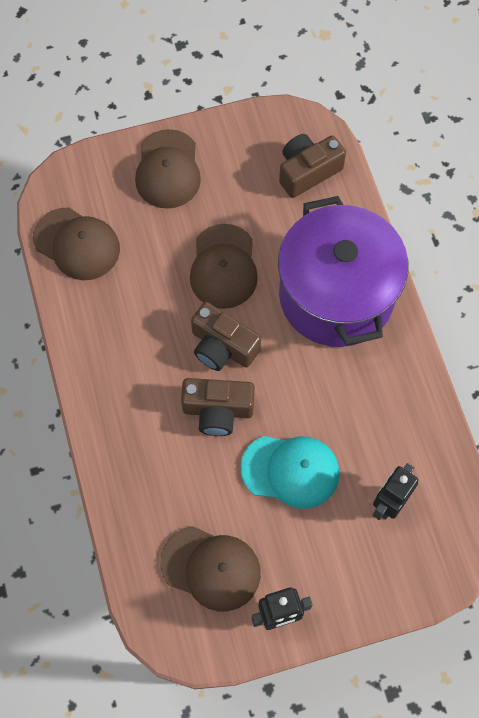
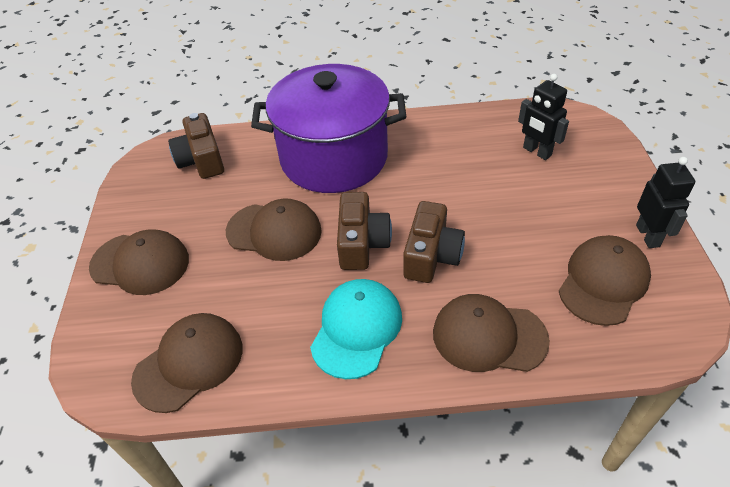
camera: 75 degrees left, 20 degrees down
brown camera [191,302,261,371] -> brown camera turned 45 degrees counterclockwise [337,192,392,270]
turquoise cap [241,436,339,509] -> turquoise cap moved to [310,279,402,379]
none -> brown cap [433,294,550,372]

